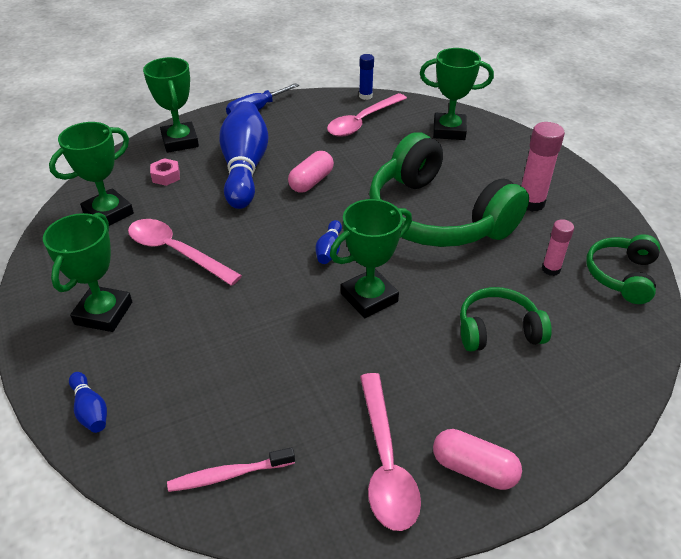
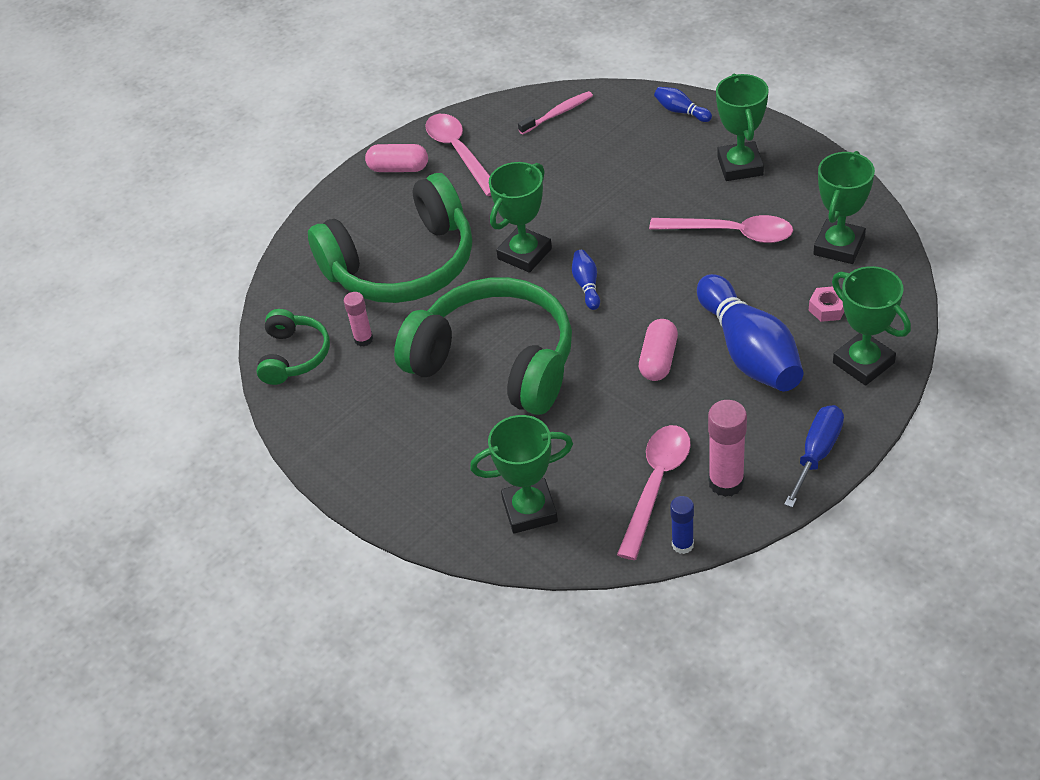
camera: 165 degrees right, 5 degrees up
green headphones [460,287,552,352] -> green headphones [308,173,472,303], size x2.02
pink glue stick [521,122,565,212] -> pink glue stick moved to [708,400,747,497]

